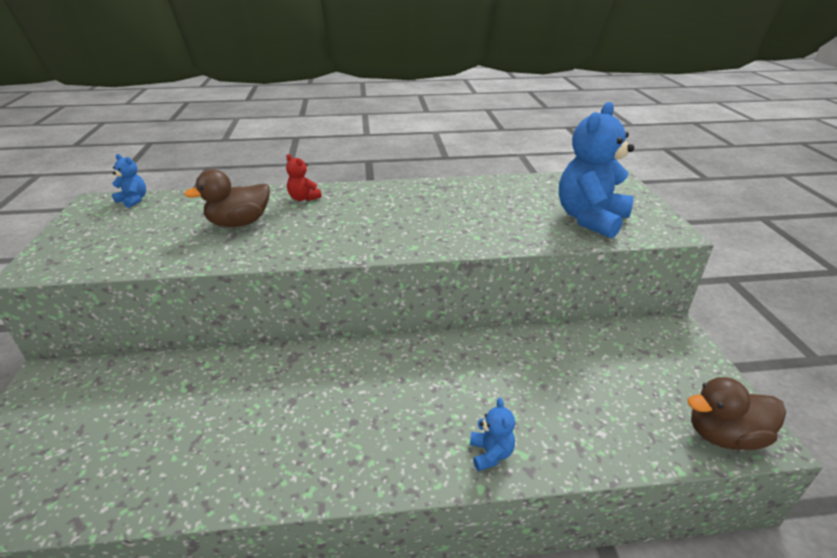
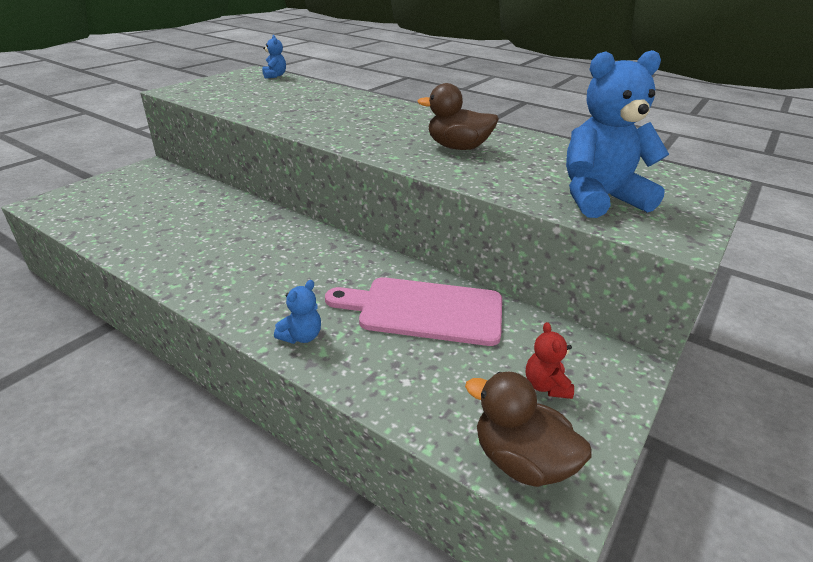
camera: 40 degrees right, 0 degrees up
brown duck [184,169,270,227] -> brown duck moved to [417,83,499,150]
red teddy bear [286,154,322,201] -> red teddy bear moved to [526,322,574,399]
none -> pink cutting board [325,277,502,346]

